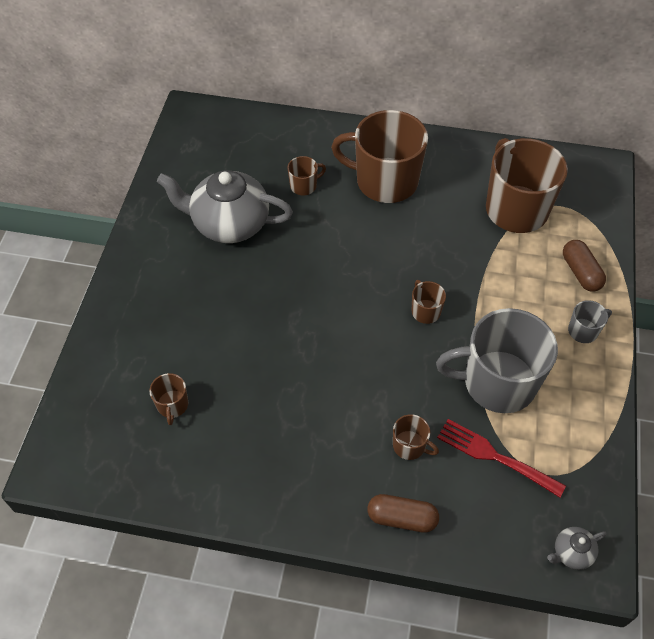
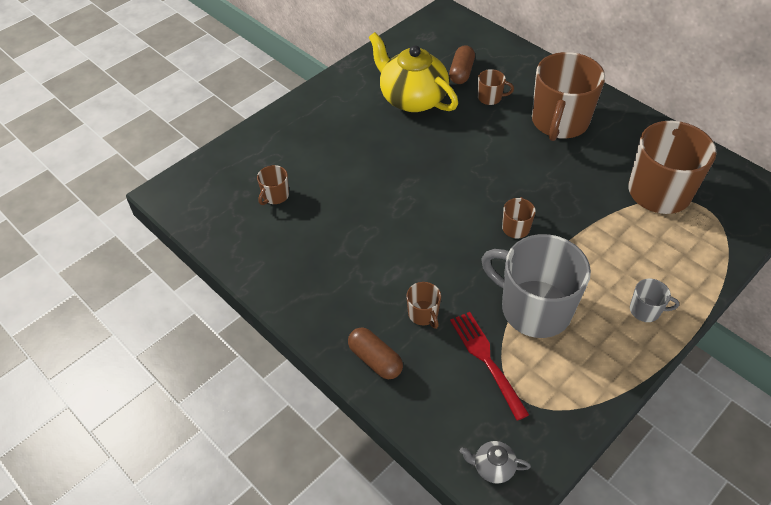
camera: 35 degrees right, 5 degrees down
grey teapot [157,170,293,243] -> yellow teapot [368,32,458,112]
brown mug [331,110,428,203] -> brown mug turned 120 degrees counterclockwise [532,52,605,141]
brown capsule [563,240,606,292] -> brown capsule moved to [449,45,475,84]

